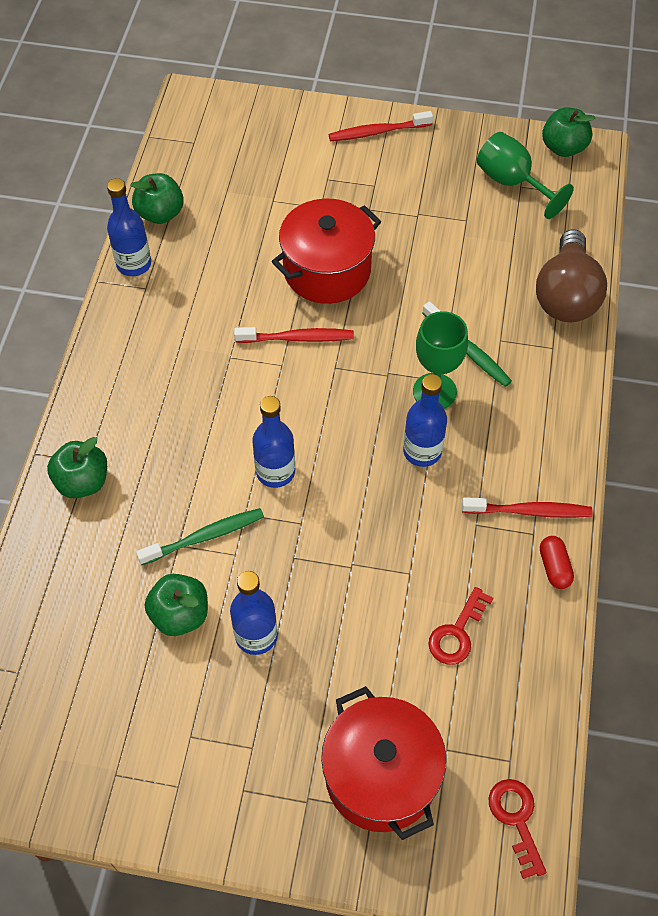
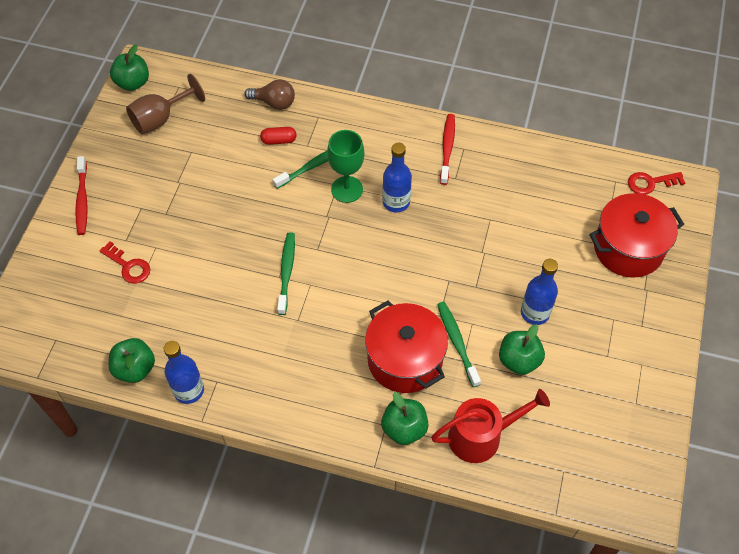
camera: 85 degrees left, 0 degrees up
red toothbrush [234,327,354,343] -> green toothbrush [277,232,295,315]
blue bottle [252,396,295,488] -> none
red pot [272,199,381,304] -> red pot moved to [365,300,448,393]
red key [428,587,493,665] -> red key moved to [99,241,150,284]
green goblet [477,132,574,219] -> brown goblet [126,74,205,134]
brown light bulb [536,229,607,322] -> brown light bulb [245,79,295,110], size x0.60
red capsule [540,536,574,589] -> red capsule moved to [260,127,297,145]
none -> red watering can [431,389,550,463]

